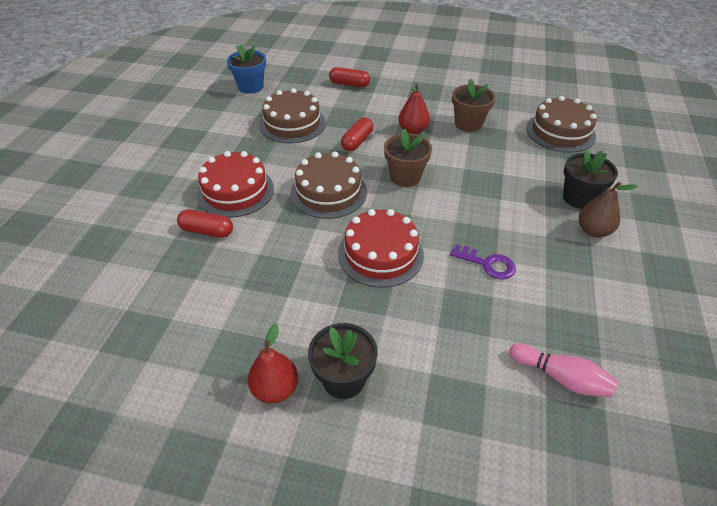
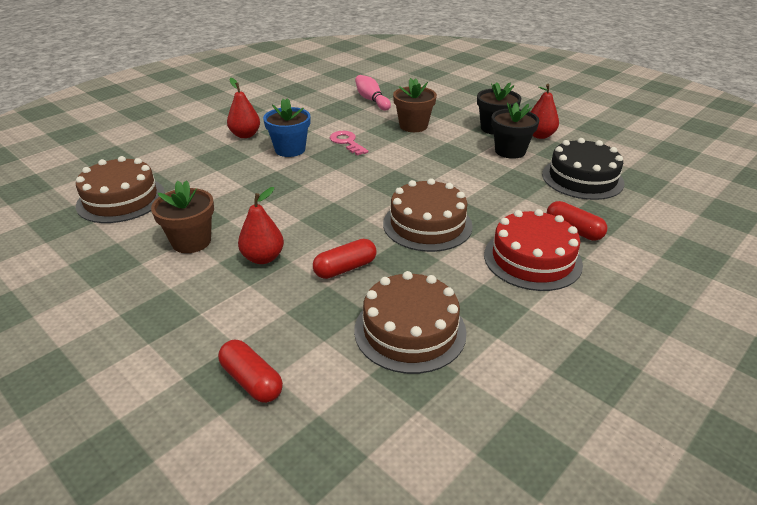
camera: 150 degrees left, 10 degrees down
blue flower pot [227,44,266,94] -> blue flower pot moved to [263,98,311,157]
red cake [338,209,424,288] -> none
brown flower pot [384,129,432,187] -> brown flower pot moved to [393,78,437,132]
purple key [450,244,516,280] -> pink key [330,131,368,156]
black flower pot [563,149,618,209] -> black flower pot moved to [491,103,539,159]
brown pear [579,182,638,237] -> red pear [227,78,260,138]
none -> black cake [542,138,625,200]

